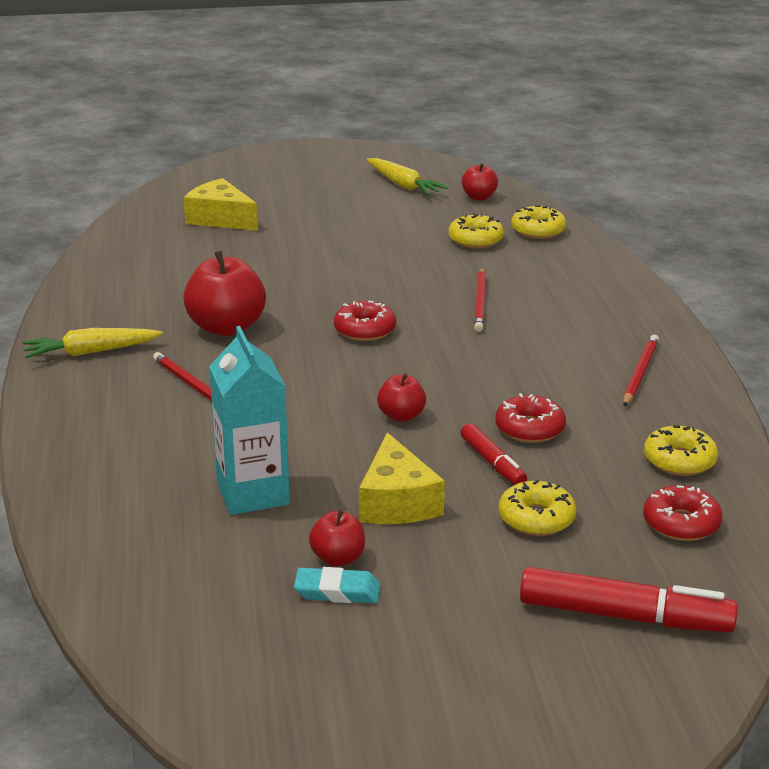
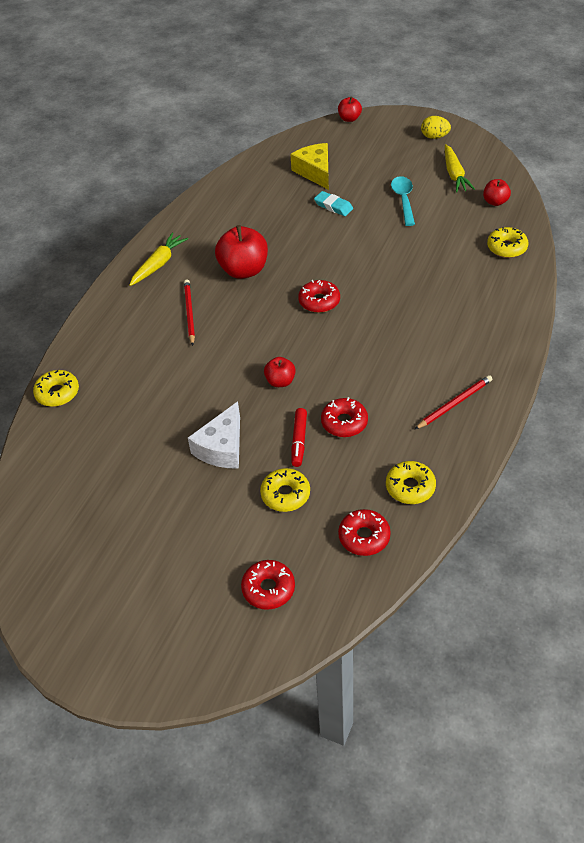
camera: 35 degrees right, 20 degrees up
yellow carrot [23,328,163,358] -> yellow carrot turned 105 degrees clockwise [129,233,188,286]
turquoise carton [209,326,290,515] -> none
turquoise eraser [294,567,380,603] -> turquoise eraser moved to [314,191,353,216]
red apple [309,509,365,567] -> red apple moved to [338,97,362,122]
yellow cheese [359,433,445,524] -> white cheese [188,401,240,469]
yellow donut [448,214,504,249] -> yellow donut moved to [33,370,79,407]
red pencil [474,268,486,332] -> none
red marker [520,567,738,632] -> red donut [241,560,295,610]
none -> turquoise spoon [391,176,415,226]
none -> yellow egg [421,116,451,139]

